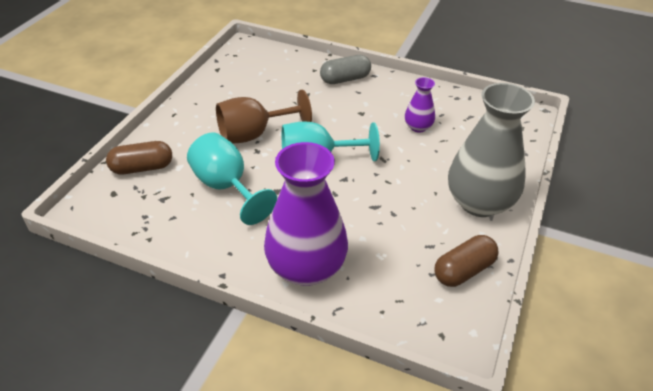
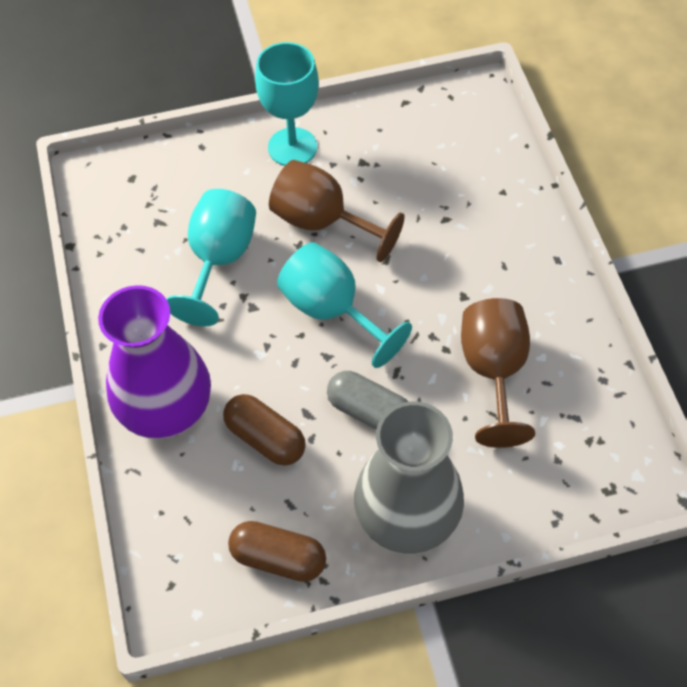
camera: 55 degrees right, 15 degrees up
brown capsule [106,141,172,174] -> brown capsule moved to [223,394,306,466]
grey capsule [320,55,371,84] -> grey capsule moved to [327,371,409,430]
purple vase [405,77,435,133] -> brown goblet [461,298,535,448]
none -> turquoise goblet [255,42,319,166]

